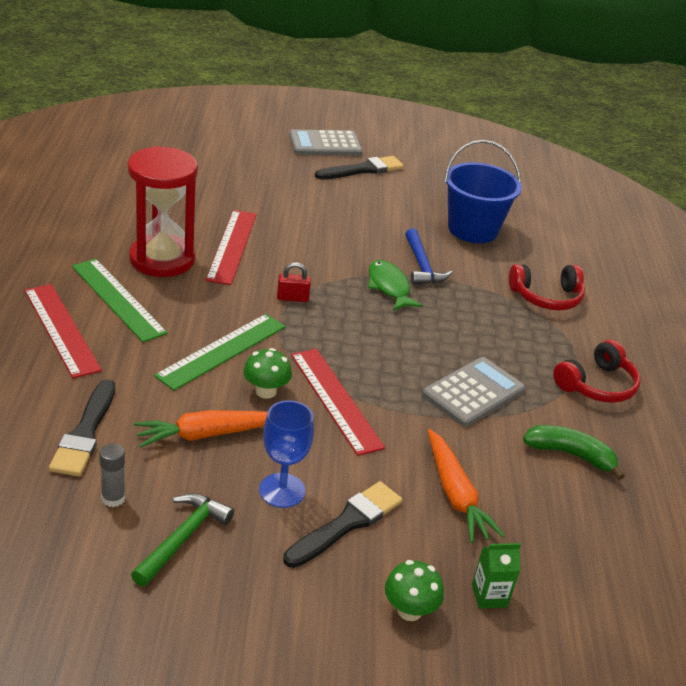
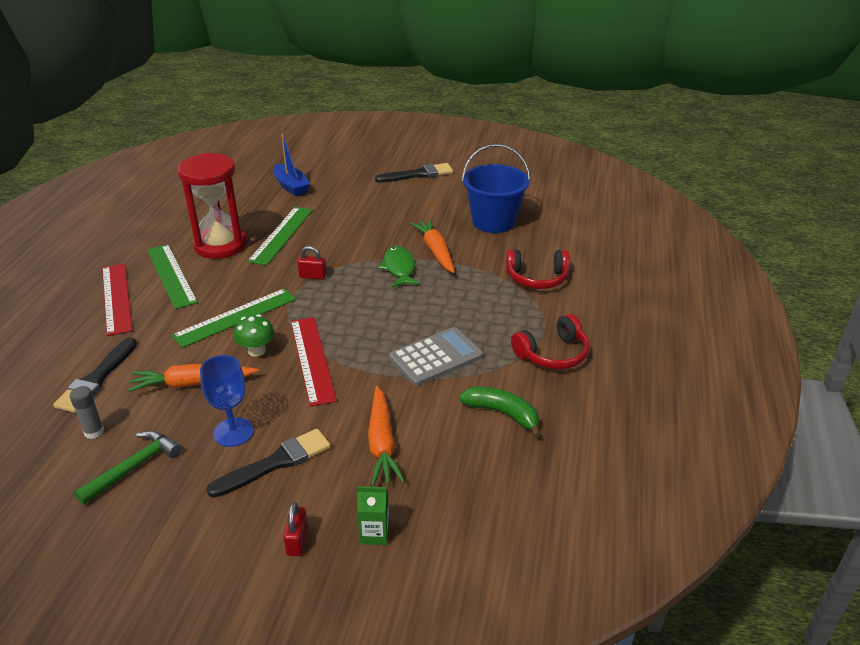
camera: 15 degrees right, 0 degrees up
red ruler [206,210,257,285] -> green ruler [247,207,313,265]
grey calculator [289,129,363,156] -> none
green mushroom [385,560,444,621] -> red padlock [283,502,308,556]
blue hammer [405,228,453,285] -> orange carrot [410,219,455,273]
none -> blue boat [274,134,310,196]

